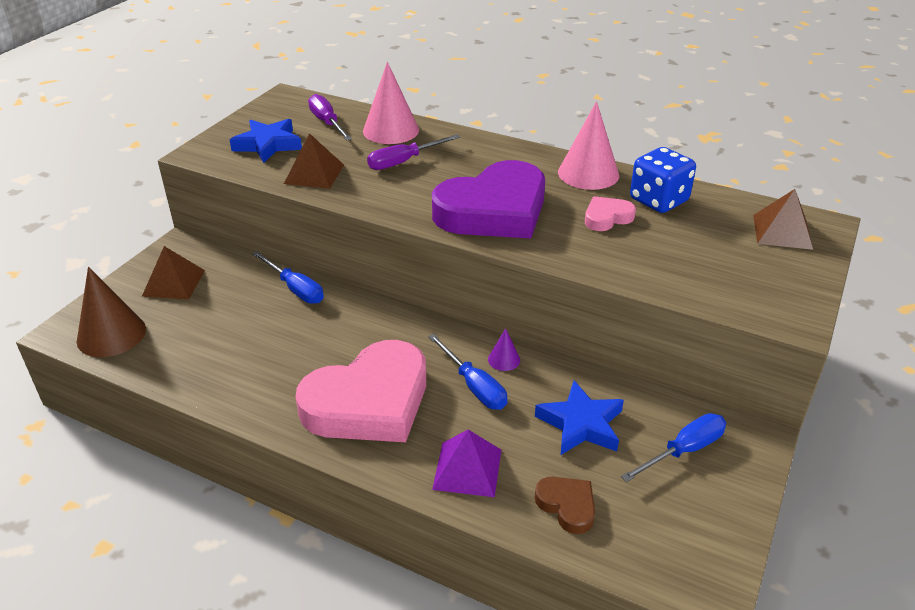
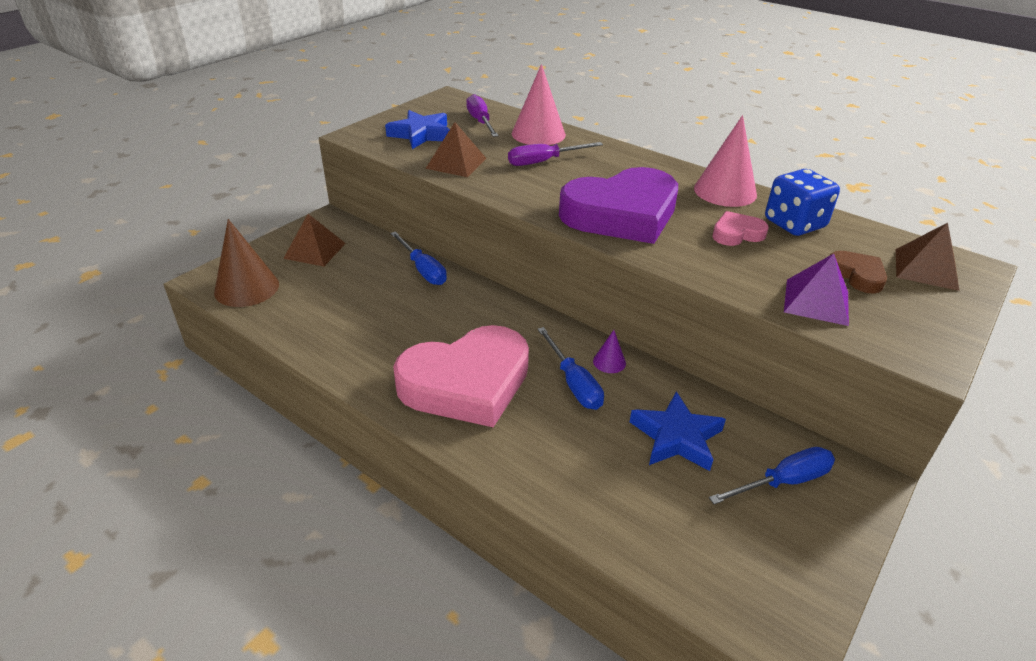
camera: 10 degrees right, 0 degrees up
purple pyramid [432,430,501,497] -> purple pyramid moved to [784,254,849,326]
brown heart [535,477,595,534] -> brown heart moved to [830,251,887,293]

